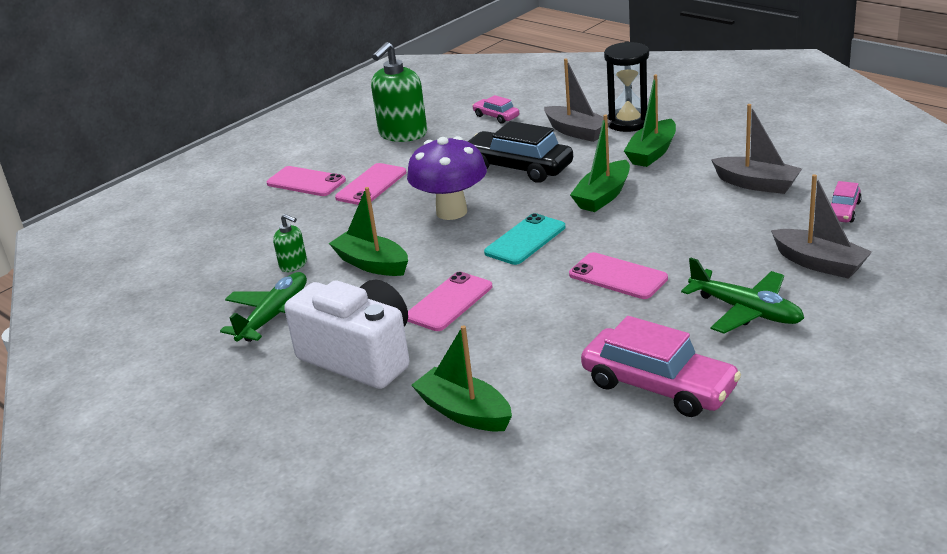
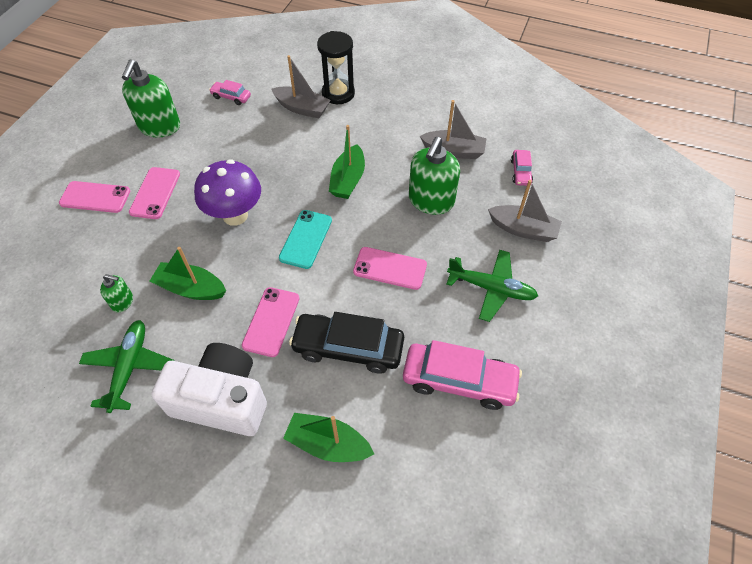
camera: 25 degrees left, 25 degrees up
black car [468,121,573,183] -> black car moved to [289,312,404,374]
green boat [624,74,676,167] -> none
none -> green soap dispenser [409,137,460,215]

